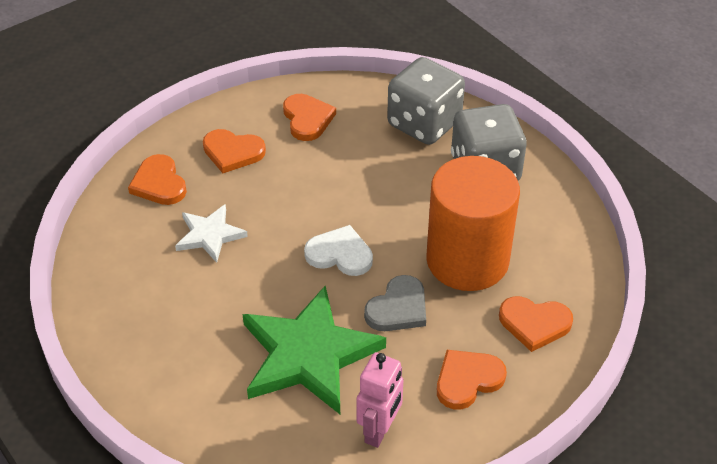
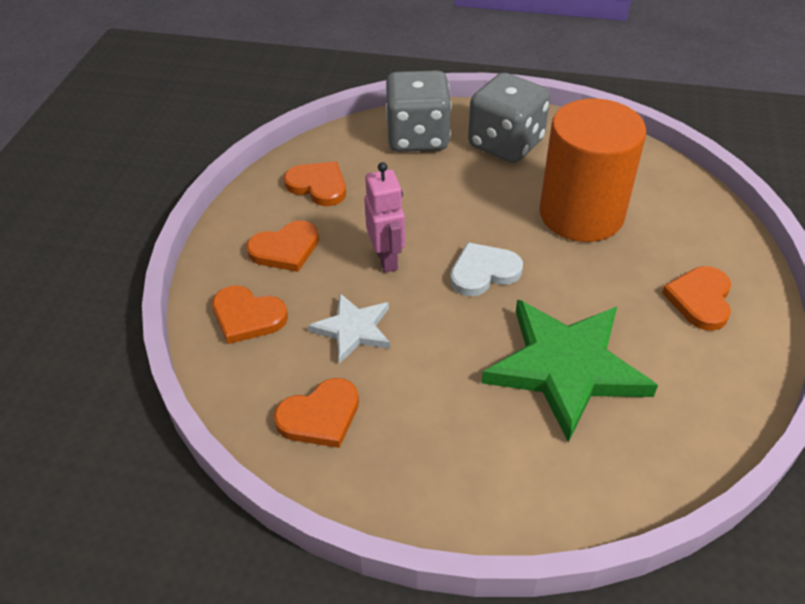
camera: 40 degrees left, 0 degrees up
pink robot [357,352,403,448] -> pink robot moved to [364,162,405,273]
grey heart [364,275,426,331] -> none
orange heart [499,296,573,352] -> orange heart moved to [274,378,359,448]

